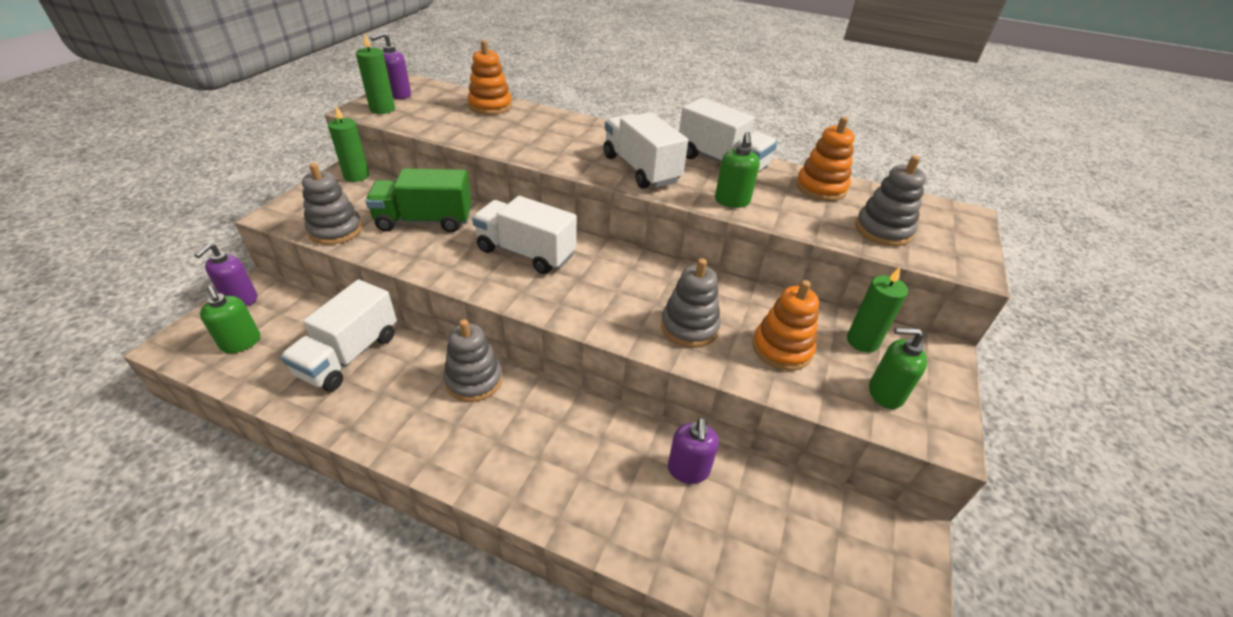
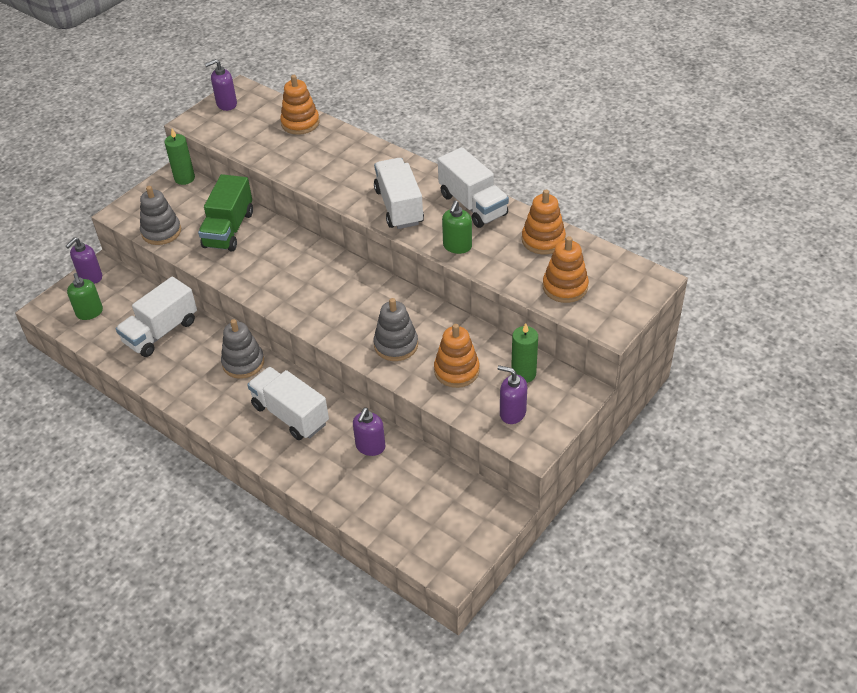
camera: 20 degrees right, 5 degrees up
green candle [356,34,395,114] -> none
green truck [365,168,472,232] -> green truck turned 90 degrees counterclockwise [198,174,253,251]
white truck [472,196,577,274] -> white truck moved to [247,367,329,440]
grey stacking toy [855,156,926,246] -> orange stacking toy [543,236,589,303]
green soap dispenser [869,327,927,409] -> purple soap dispenser [498,365,527,424]

